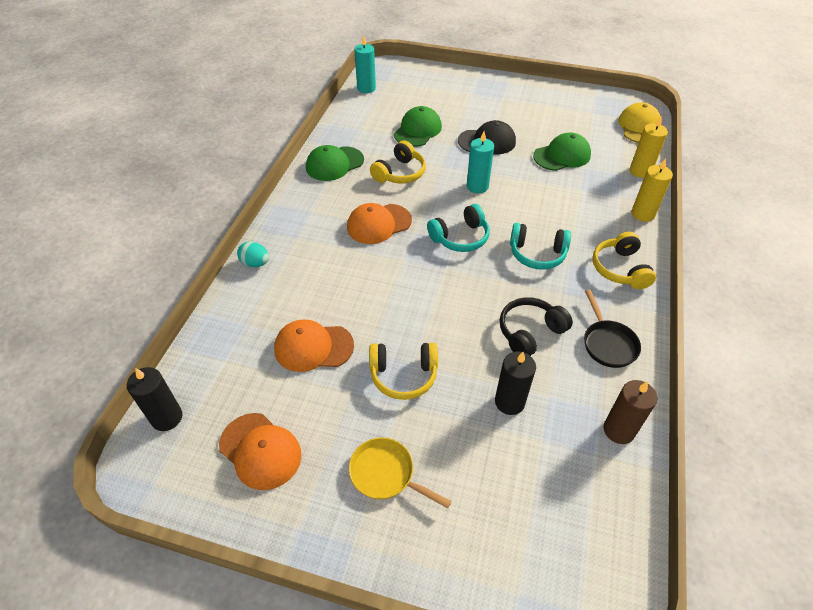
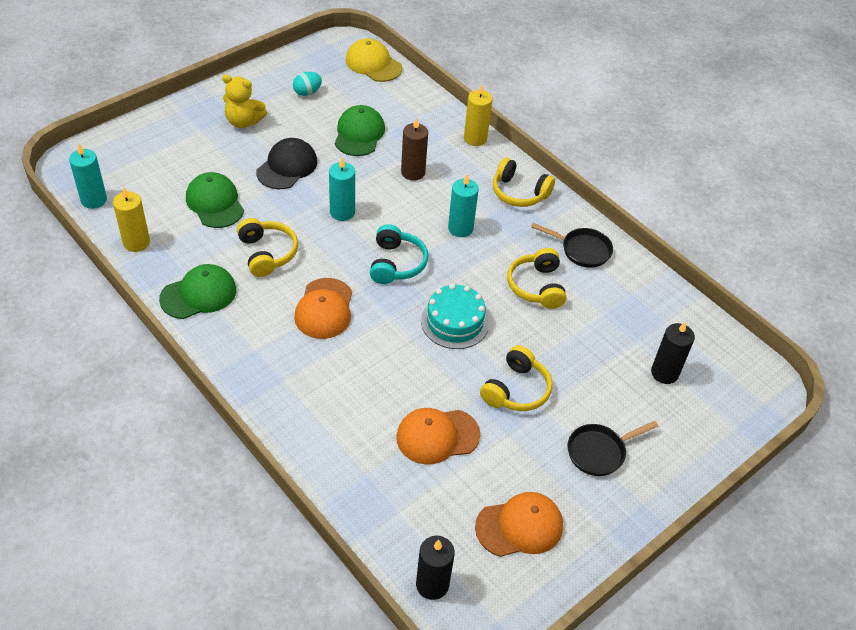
camera: 60 degrees left, 0 degrees up
turquoise egg [237,242,269,267] -> turquoise egg moved to [293,72,322,96]
orange cap [274,319,354,372] -> orange cap turned 45 degrees clockwise [396,408,480,465]
green cap [306,145,364,181] -> green cap turned 120 degrees counterclockwise [159,264,236,319]
yellow pan [349,437,451,508] -> black pan [567,421,658,476]
black candle [495,351,536,415] -> black candle moved to [651,322,695,384]
black headphones [500,297,573,356] -> yellow headphones [507,248,566,309]
turquoise headphones [510,223,571,270] -> turquoise candle [448,175,479,237]
brown candle [603,380,657,444] -> brown candle moved to [401,117,428,181]
yellow candle [630,116,668,178] -> yellow candle moved to [113,187,150,252]
none -> yellow teddy bear [222,74,267,128]
none -> turquoise cake [421,284,489,349]

